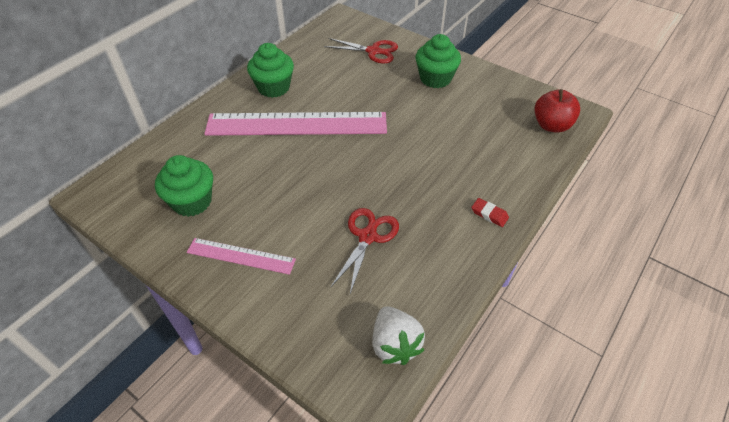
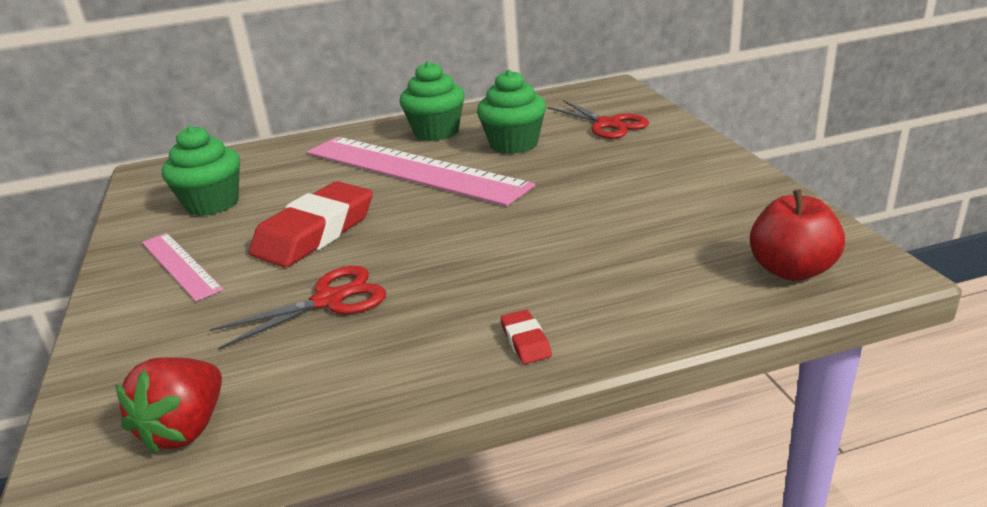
camera: 40 degrees right, 20 degrees down
white strawberry [372,306,425,365] -> red strawberry [115,357,222,454]
green cupcake [416,34,461,88] -> green cupcake moved to [477,70,546,154]
none -> red eraser [249,181,373,268]

